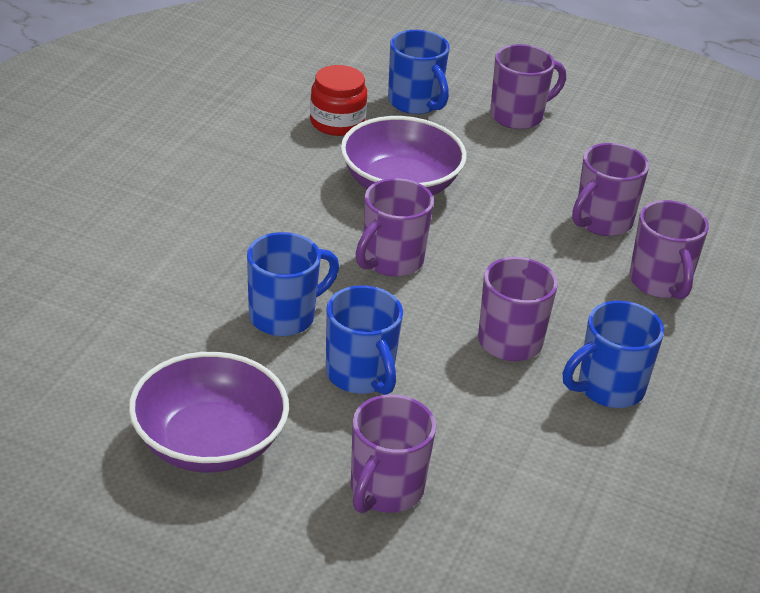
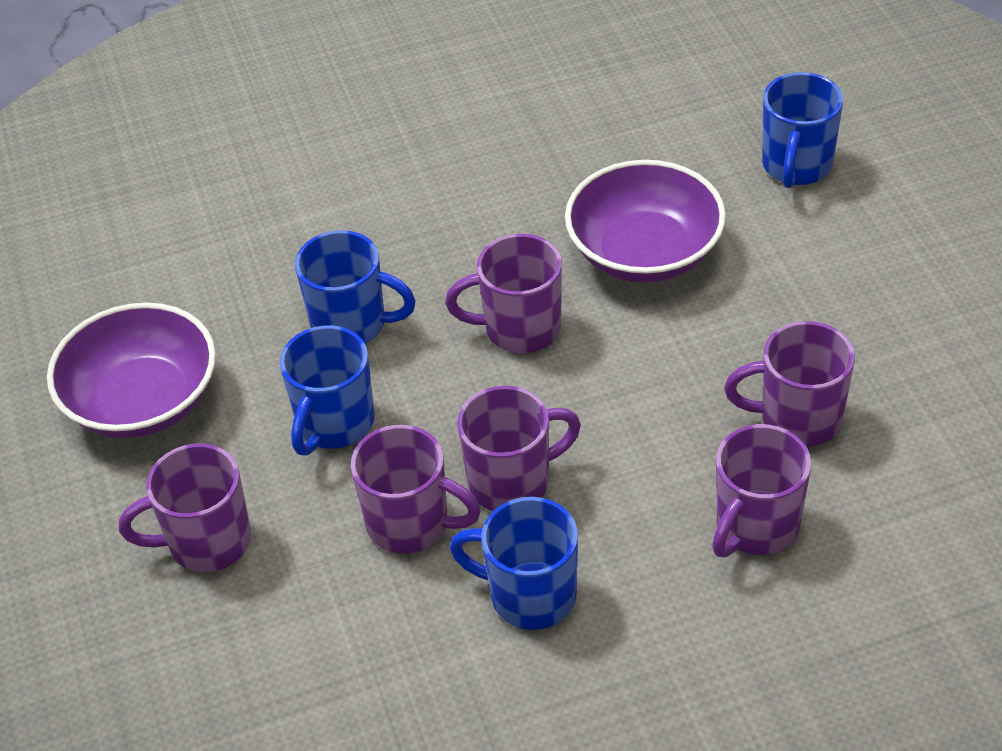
camera: 55 degrees right, 10 degrees up
red jar [310,65,367,136] -> none
purple mug [490,44,566,129] -> purple mug moved to [351,425,481,554]

